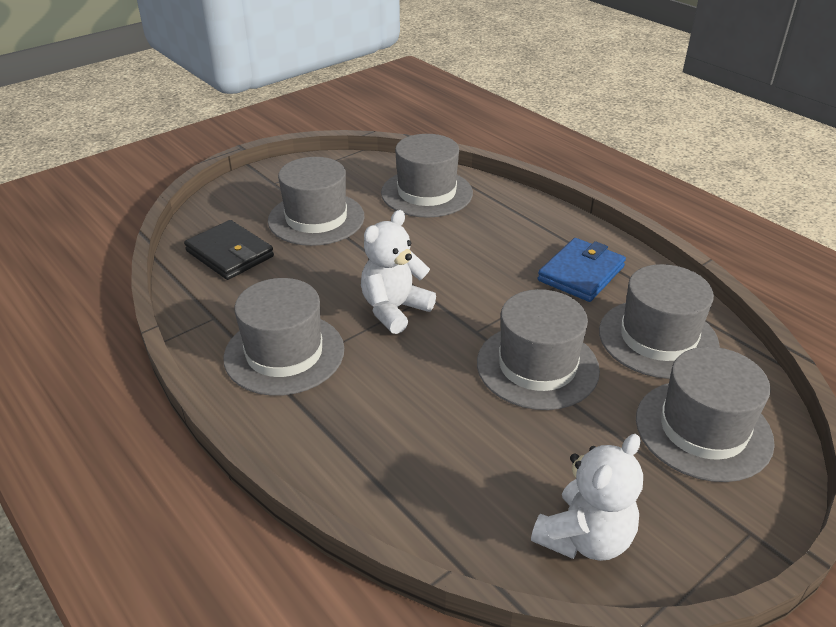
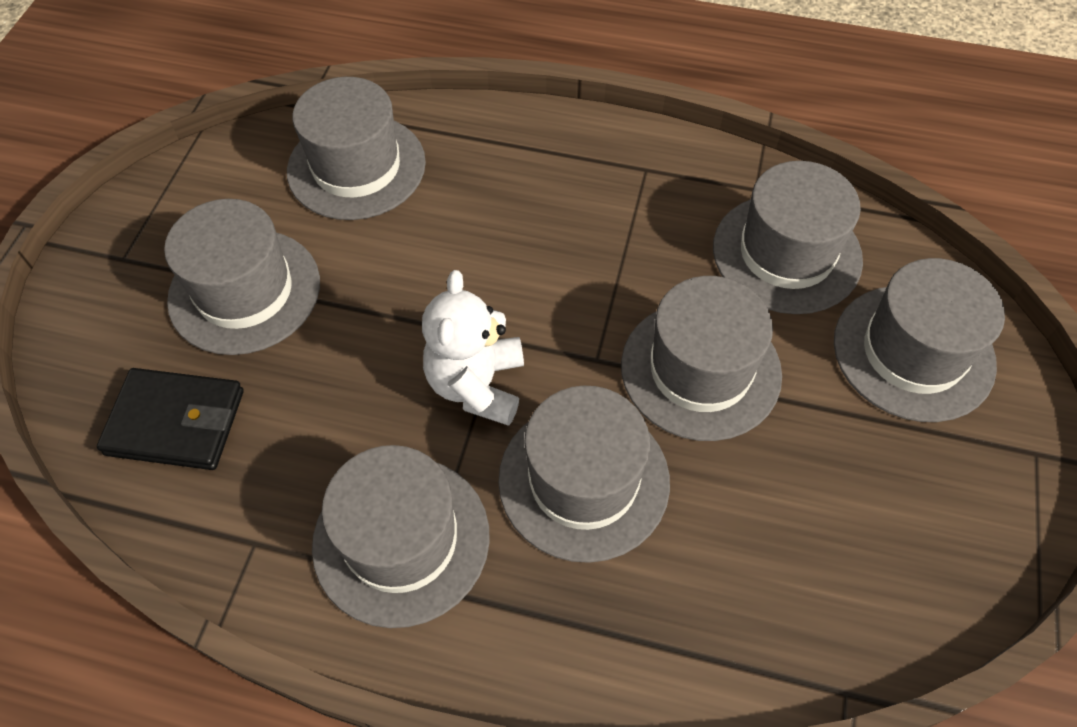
camera: 35 degrees left, 20 degrees up
white teddy bear [531,434,643,561] -> none
blue wallet [538,238,626,302] -> none
none -> grey hat [498,386,670,563]

